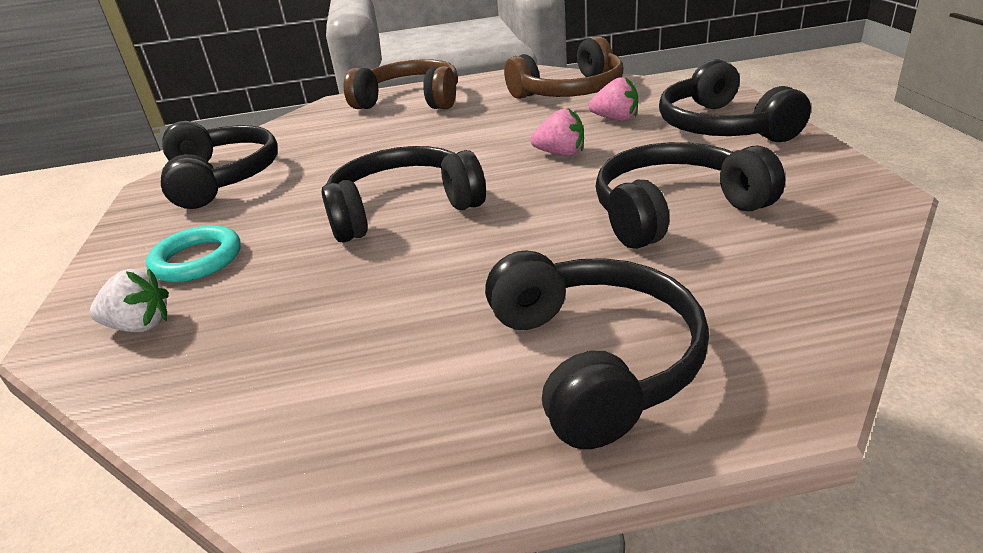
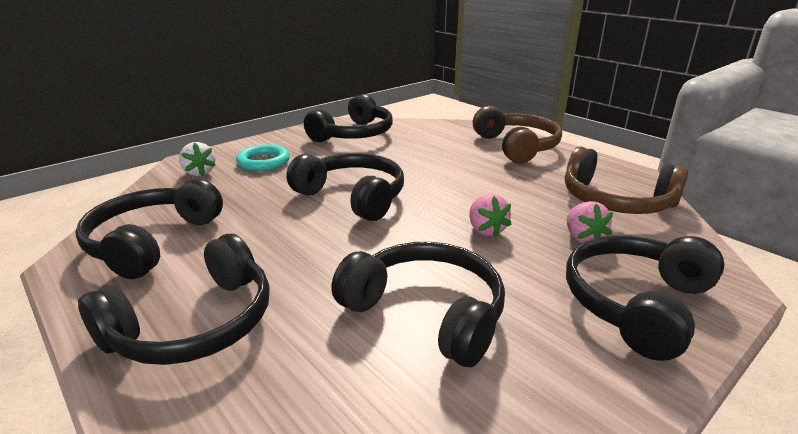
camera: 55 degrees right, 5 degrees down
none -> black headphones [75,179,223,279]

